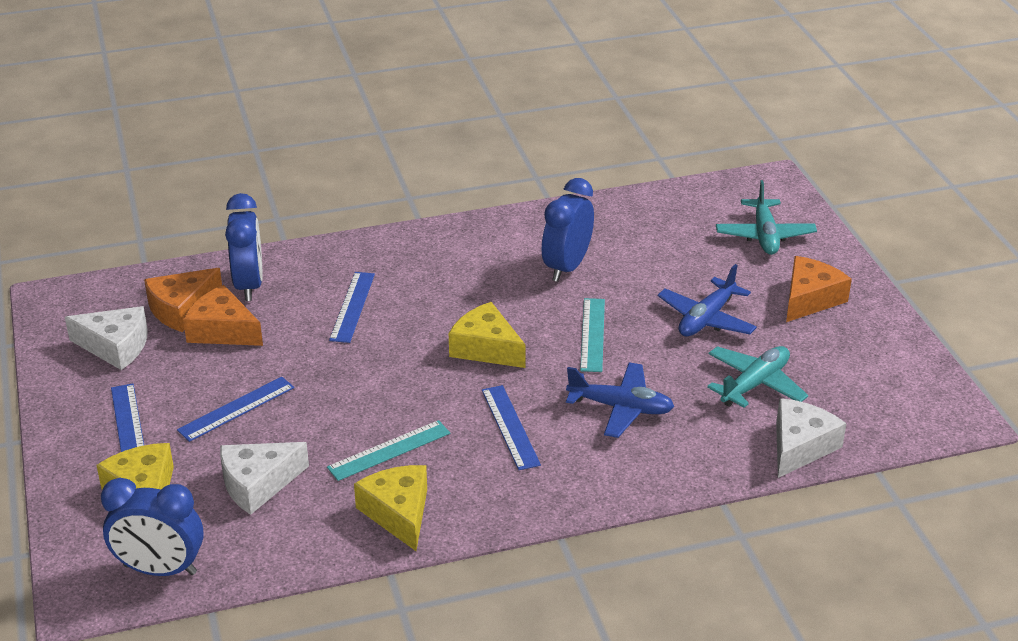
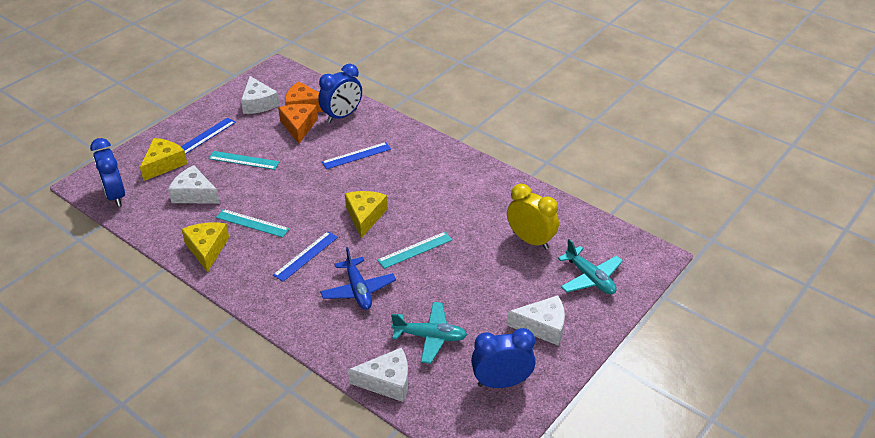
camera: 55 degrees right, 5 degrees up
blue ruler [177,376,294,442] -> turquoise ruler [208,151,279,170]
yellow cheese [354,465,427,551] -> yellow cheese turned 45 degrees counterclockwise [181,222,229,272]
blue clock [542,178,594,282] -> blue clock moved to [471,328,536,388]
blue plane [658,264,757,336] -> none
turquoise plane [716,180,817,255] -> turquoise plane turned 90 degrees counterclockwise [558,239,623,294]
orange cheese [786,256,852,322] -> white cheese [507,295,565,346]
none -> yellow clock [507,184,559,250]

